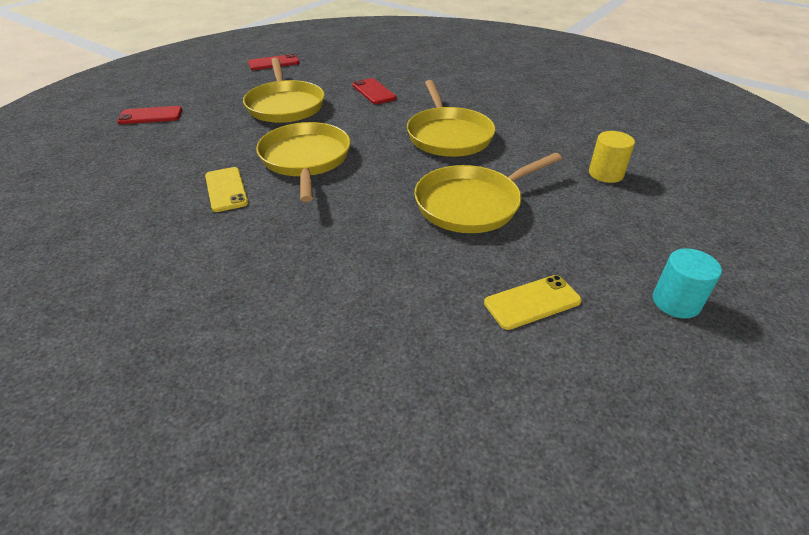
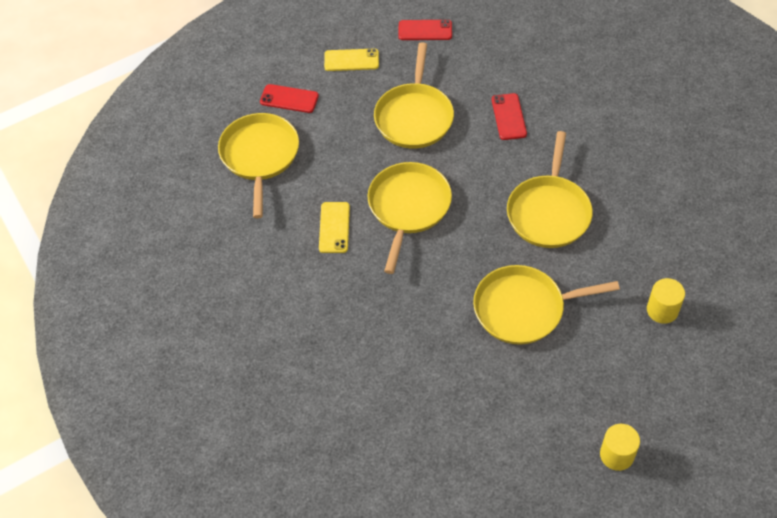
camera: 25 degrees right, 15 degrees up
yellow phone [484,275,582,330] -> yellow phone moved to [324,49,379,71]
turquoise cylinder [653,248,722,319] -> yellow cylinder [600,424,640,471]
none -> yellow pan [218,113,299,218]

